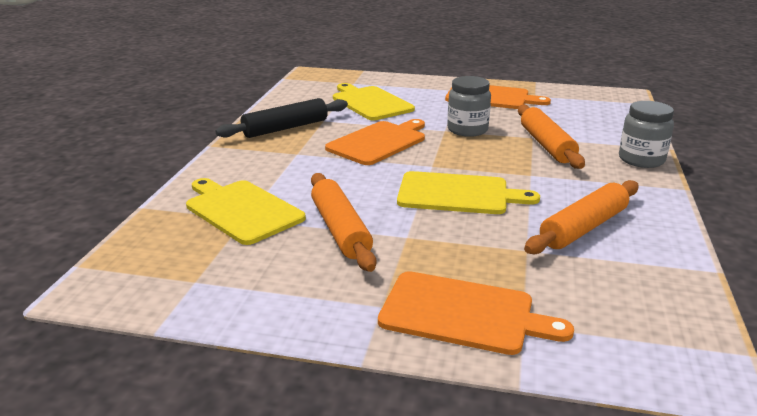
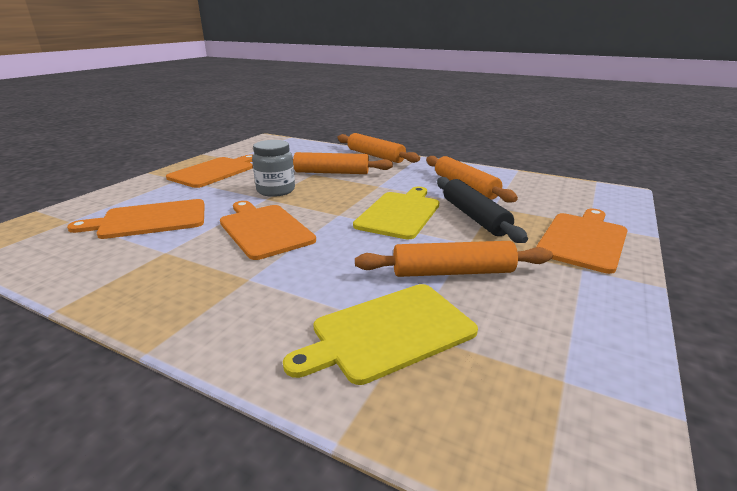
camera: 75 degrees left, 0 degrees up
black rolling pin [215,98,348,138] -> black rolling pin moved to [437,177,528,243]
yellow cutting board [333,83,415,120] -> orange cutting board [67,199,205,239]
grey jar [619,101,674,168] -> orange rolling pin [337,133,420,163]

